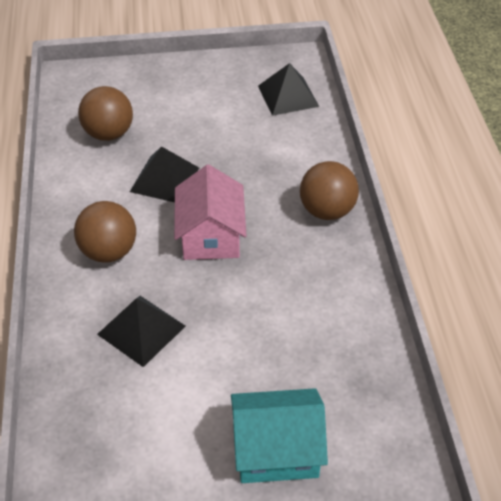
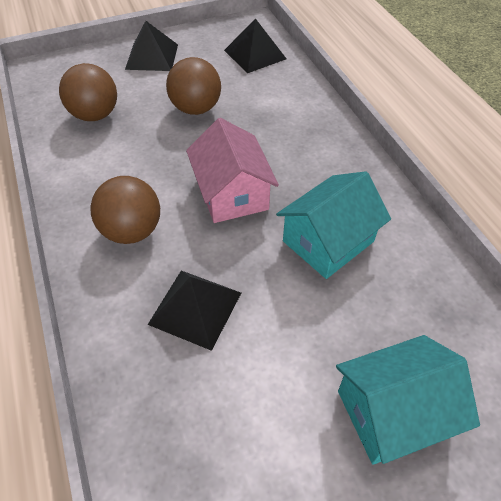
camera: 15 degrees left, 5 degrees up
black pyramid [130,146,199,203] -> black pyramid moved to [125,21,178,71]
brown ball [300,161,359,220] -> brown ball moved to [166,57,221,115]
none -> turquoise house [276,171,391,279]

